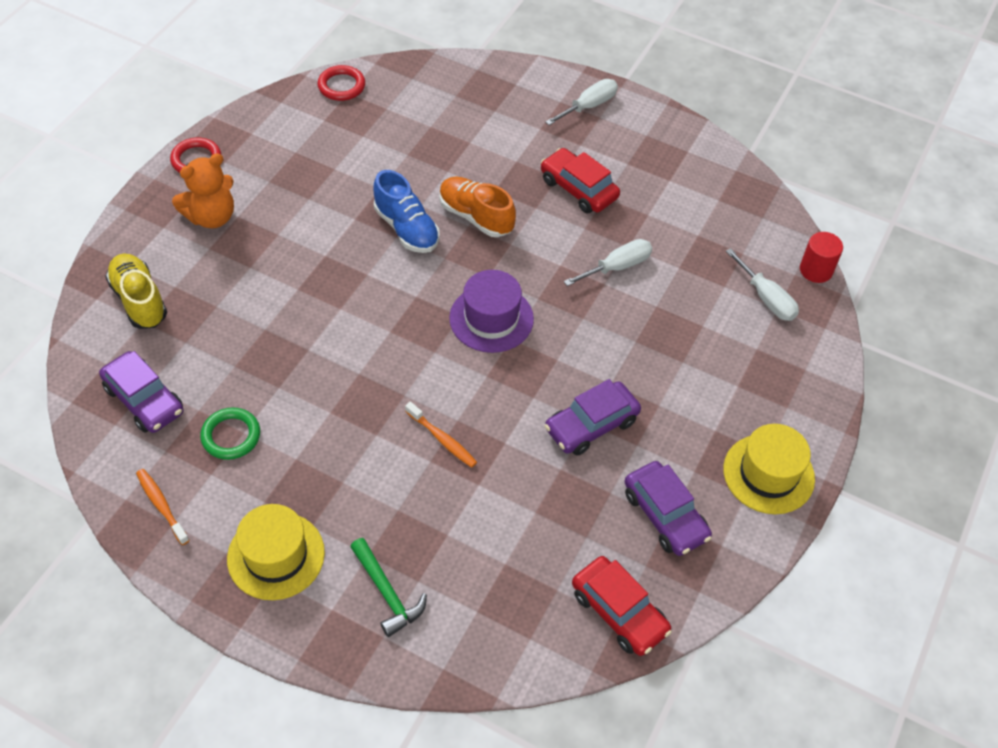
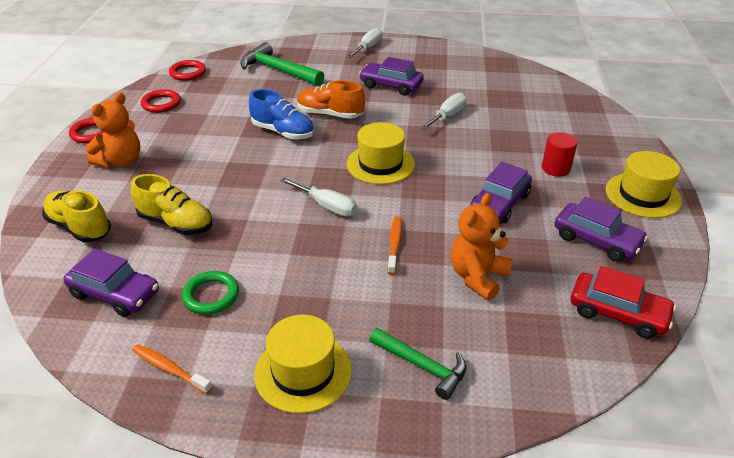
camera: 20 degrees left, 15 degrees down
orange toothbrush [405,402,477,468] -> orange toothbrush turned 105 degrees counterclockwise [387,216,402,275]
purple hat [449,270,534,353] -> yellow hat [346,122,415,185]
red car [541,148,620,213] -> purple car [359,57,424,96]
white screwdriver [726,248,799,321] -> white screwdriver moved to [280,178,357,216]
red cylinder [800,232,843,283] -> red cylinder moved to [542,132,577,177]
none -> yellow shoe [131,174,212,235]
none -> red ring [141,89,181,113]
none -> green hammer [240,42,324,86]
none -> orange teddy bear [450,193,512,300]

